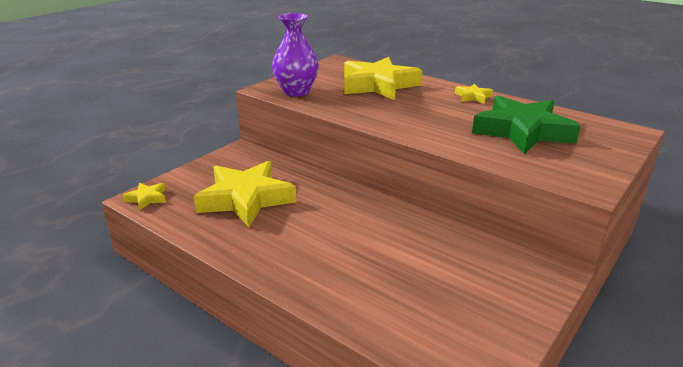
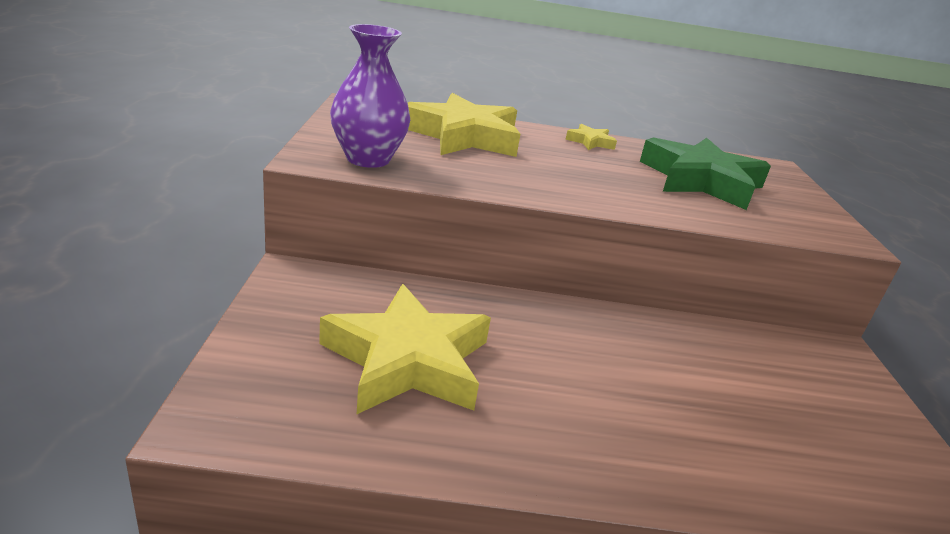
camera: 40 degrees left, 0 degrees up
yellow star [123,183,166,210] -> none

